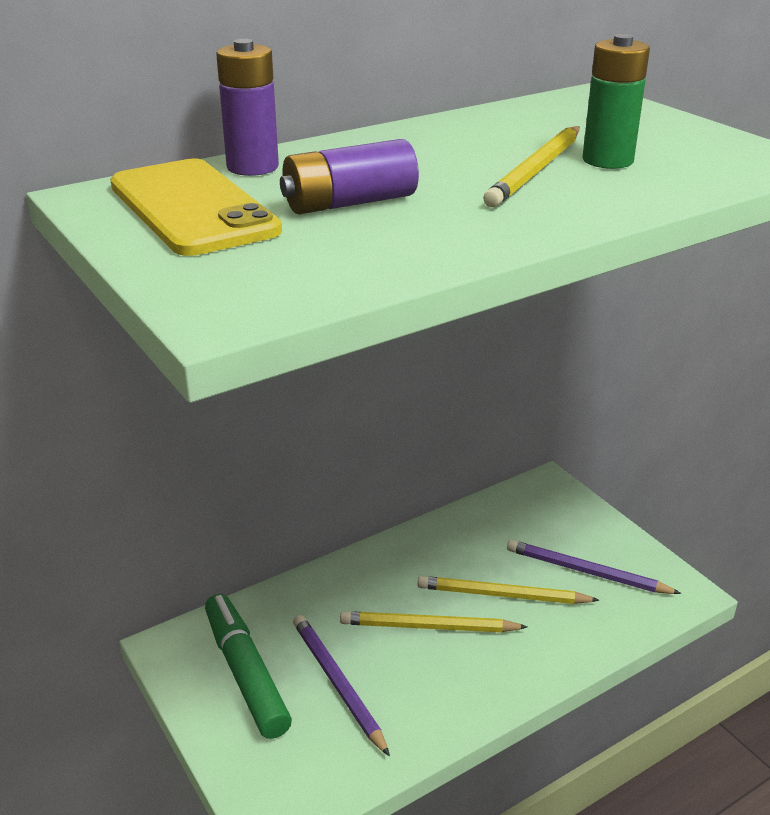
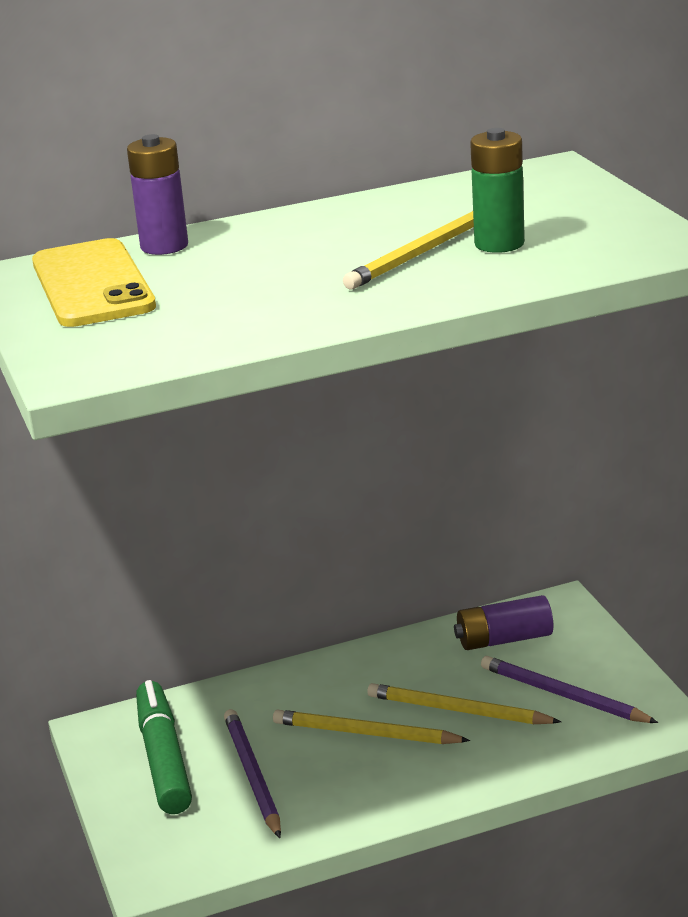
camera: 15 degrees right, 5 degrees down
purple battery [280,139,419,214] -> purple battery moved to [454,595,553,650]

